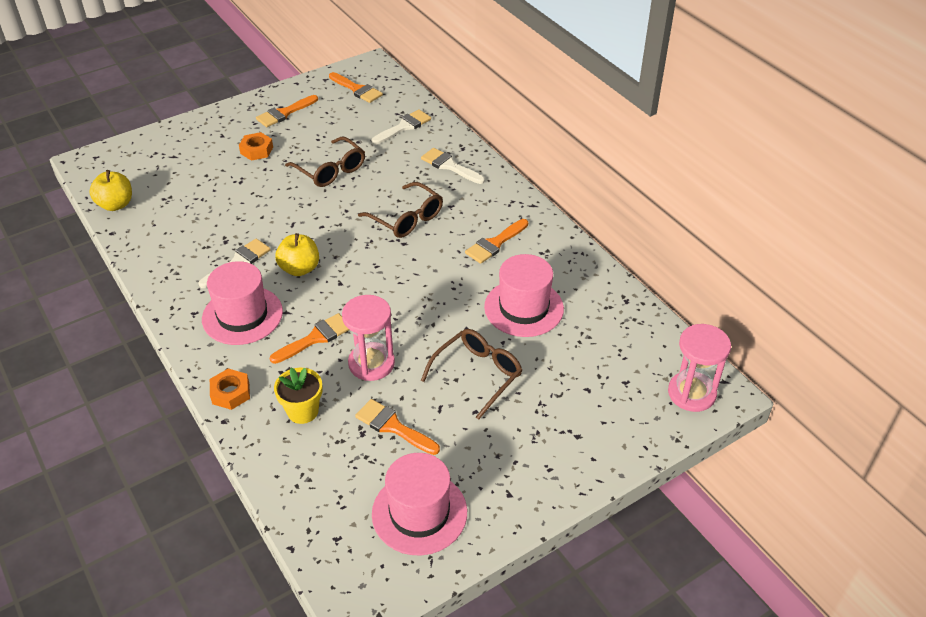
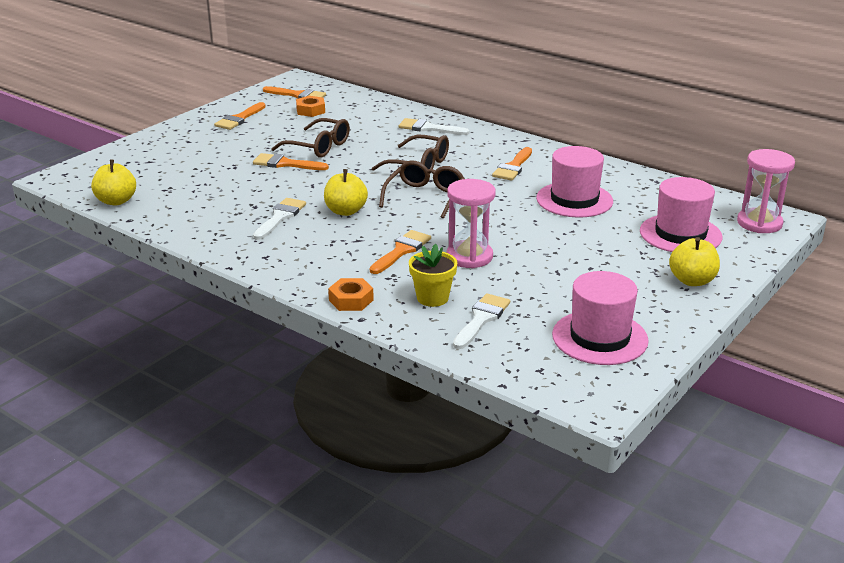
camera: 20 degrees left, 15 degrees down
pink hat [202,261,283,345] -> pink hat moved to [640,177,723,252]
orange nut [239,132,273,161] -> orange nut moved to [296,96,325,117]
orange brush [355,399,440,455] -> orange brush moved to [253,153,329,170]
white brush [371,109,431,145] -> white brush moved to [453,293,510,349]
brown glasses [421,329,522,420] -> brown glasses moved to [379,161,465,218]
none -> yellow apple [669,237,720,286]

